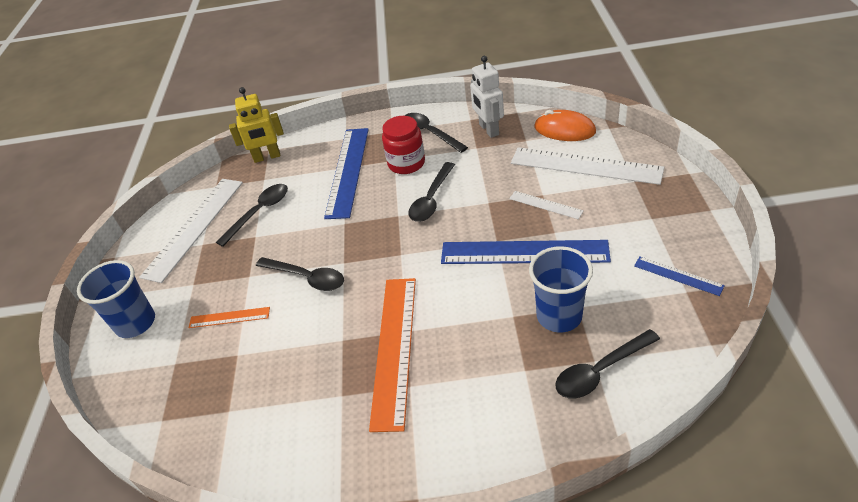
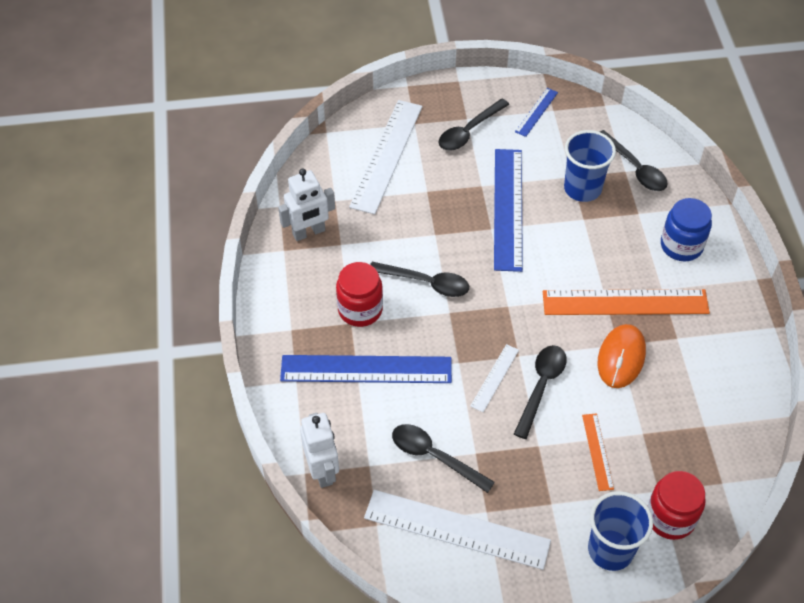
camera: 100 degrees left, 10 degrees up
yellow robot [229,87,284,163] -> white robot [300,413,339,488]
black spoon [405,113,468,153] -> black spoon moved to [438,99,509,151]
white ruler [509,191,584,219] -> white ruler moved to [470,344,519,412]
orange mouse [534,110,596,141] -> orange mouse moved to [598,324,646,388]
none -> red jar [648,471,705,540]
none -> blue jar [661,198,712,261]

